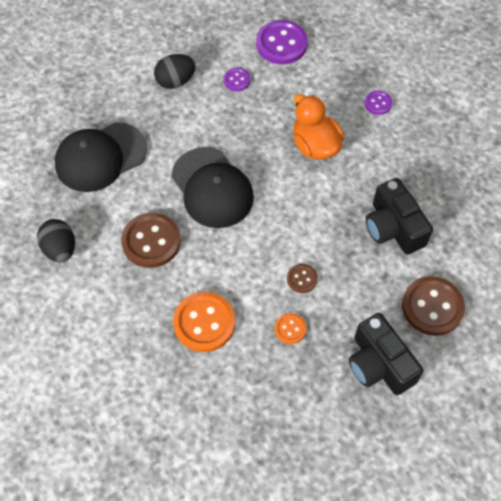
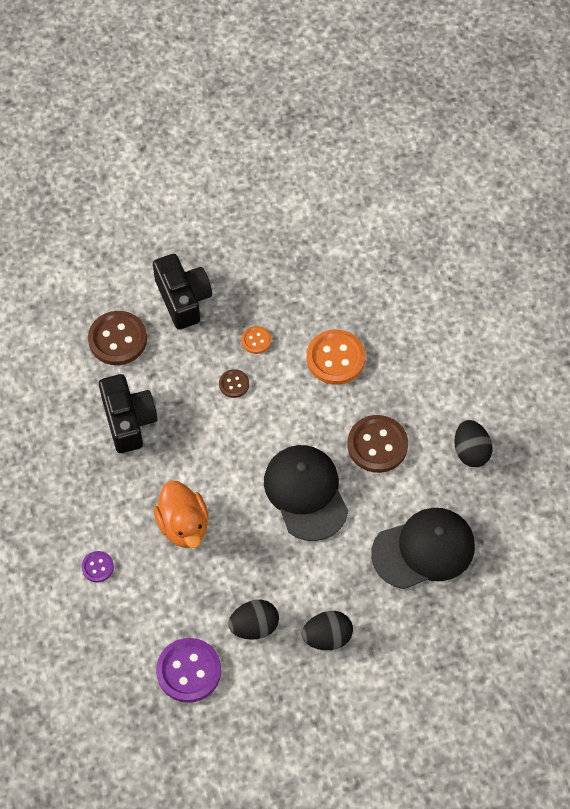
camera: 170 degrees left, 0 degrees up
purple button [223,68,250,91] -> black egg [228,600,279,640]

